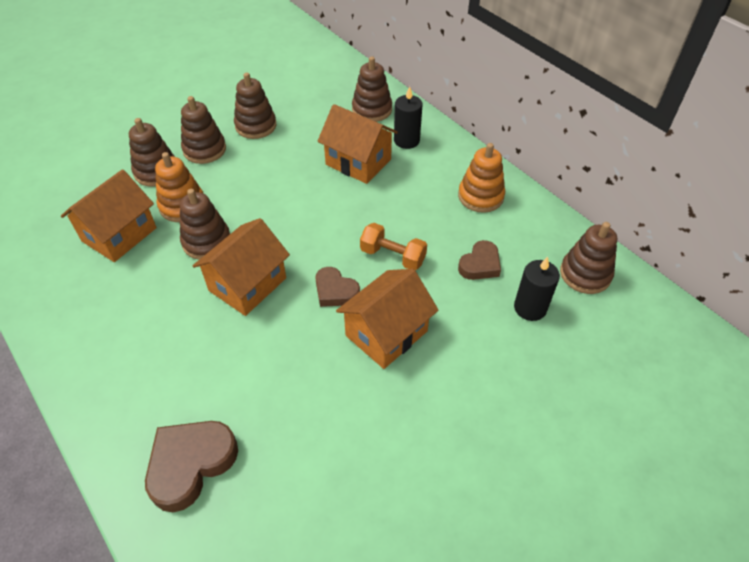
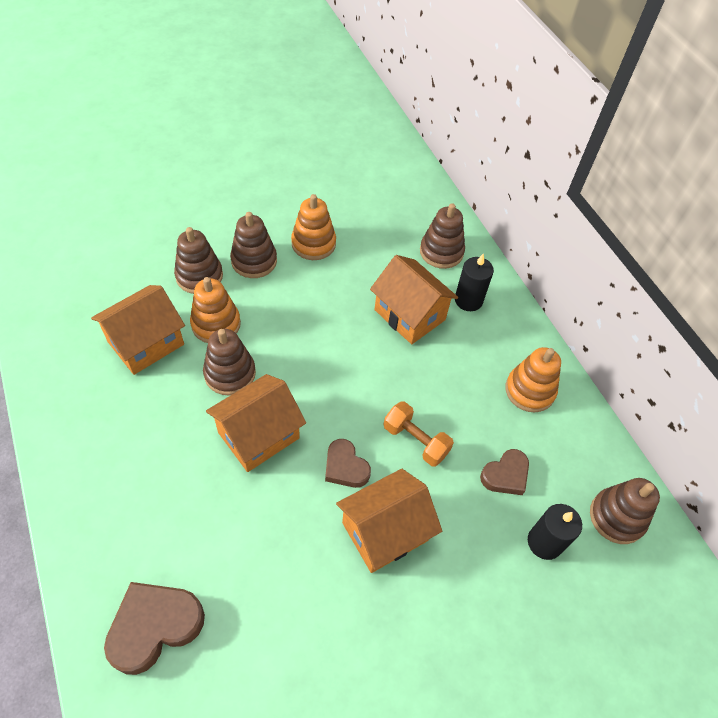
camera: 10 degrees right, 5 degrees up
brown stacking toy [234,72,276,139] -> orange stacking toy [291,194,336,260]

